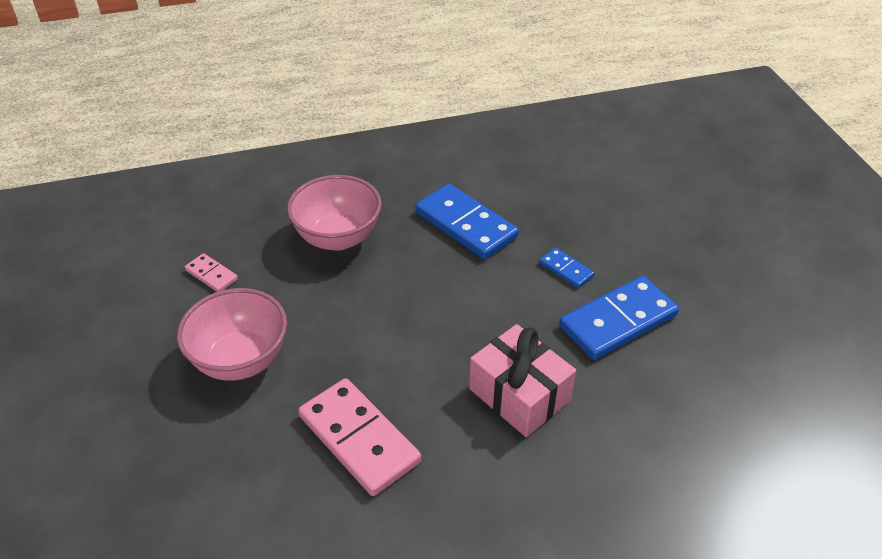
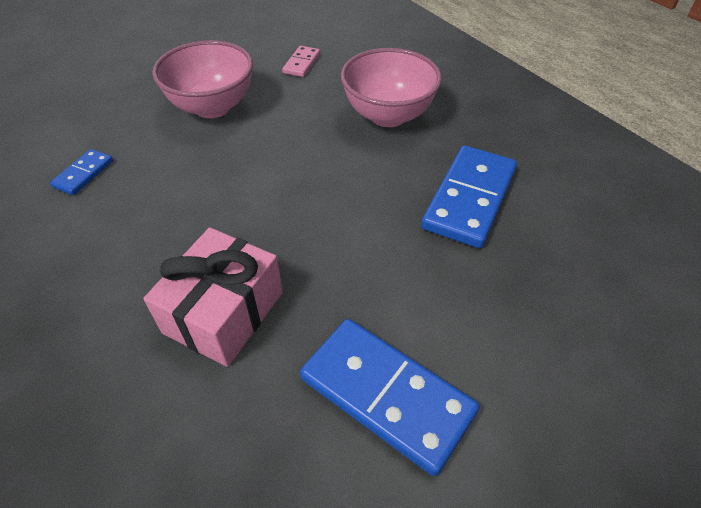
camera: 70 degrees right, 5 degrees up
pink domino [298,378,421,496] -> none
blue domino [539,248,594,288] -> blue domino moved to [50,149,113,195]

